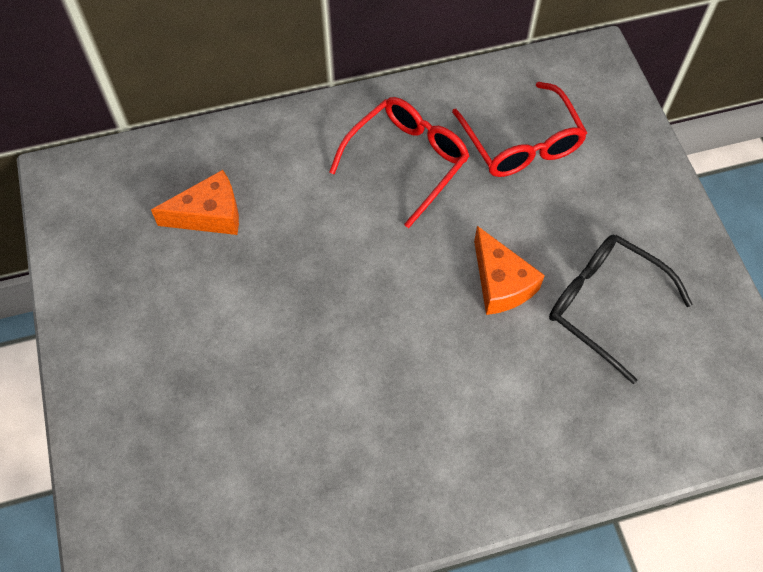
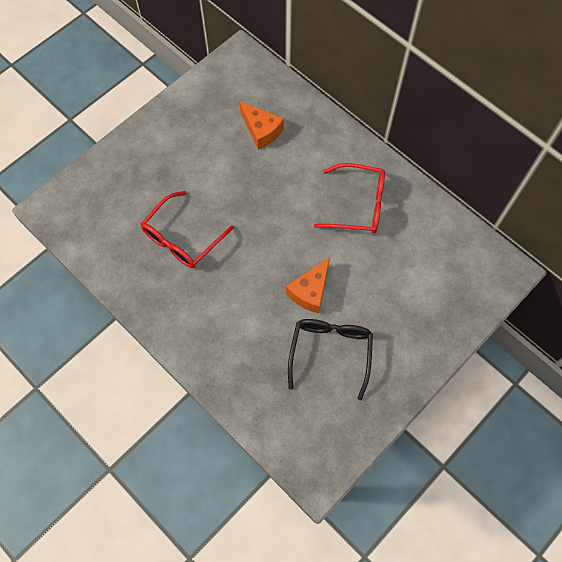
camera: 60 degrees right, 5 degrees up
red glasses [452,82,587,177] -> red glasses moved to [141,191,234,268]

